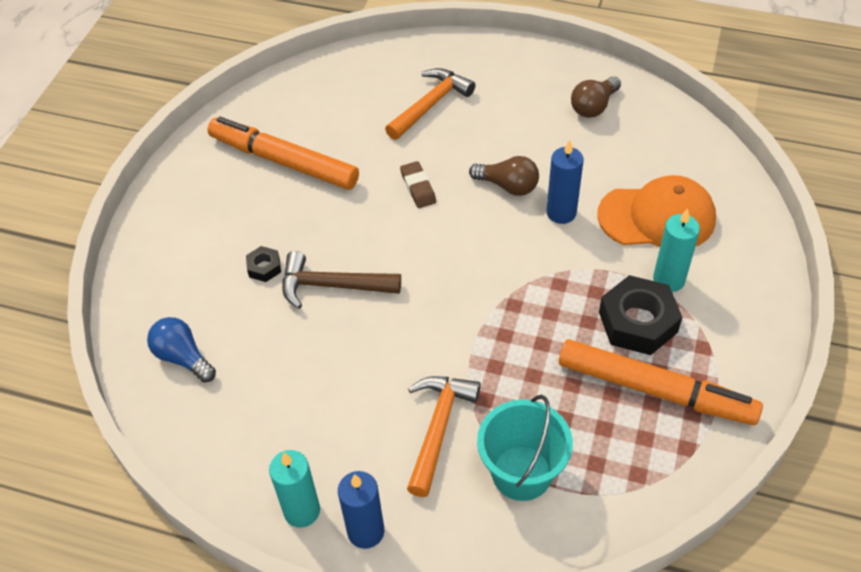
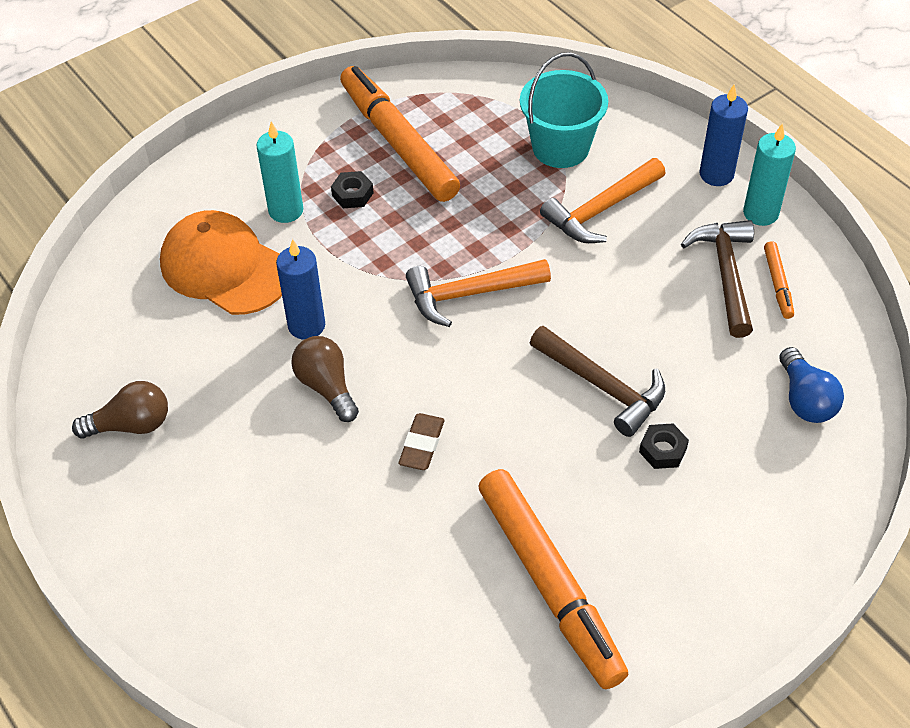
camera: 145 degrees left, 0 degrees up
orange hammer [385,68,476,140] -> orange hammer moved to [406,259,551,327]
black nut [599,275,682,355] -> black nut [331,171,374,208], size x0.49
none -> brown hammer [681,220,754,338]
none -> orange marker [764,241,794,319]

